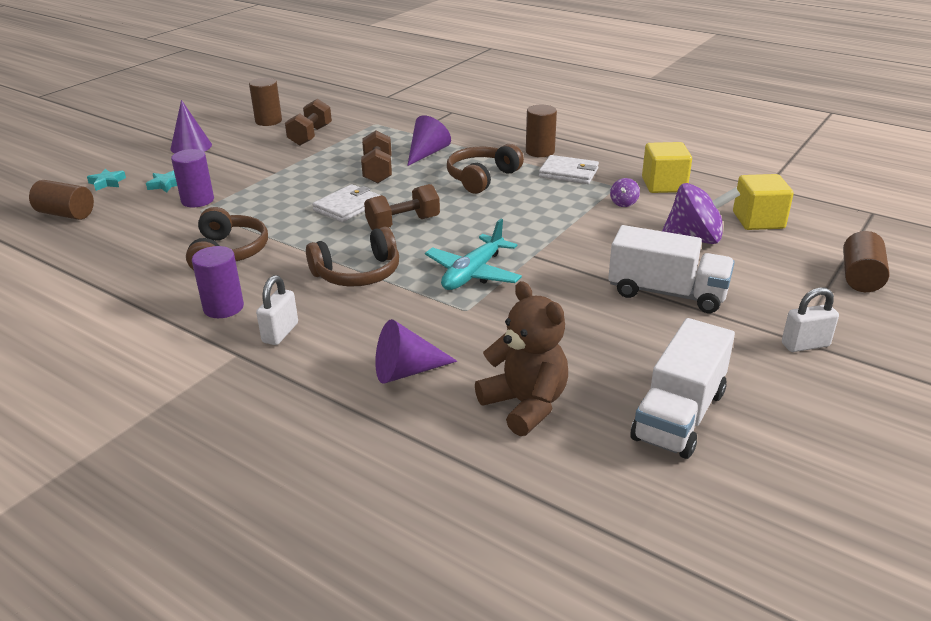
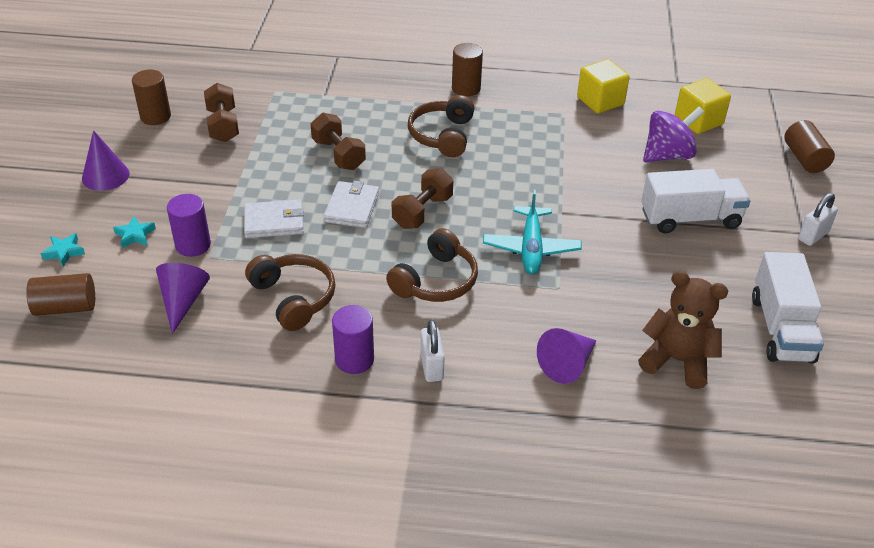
camera: 30 degrees left, 10 degrees up
purple cone [407,116,451,166] -> purple cone moved to [156,263,210,334]
white wallet [539,155,599,184] -> white wallet moved to [244,199,304,238]
purple spinning top [610,178,640,207] -> none

